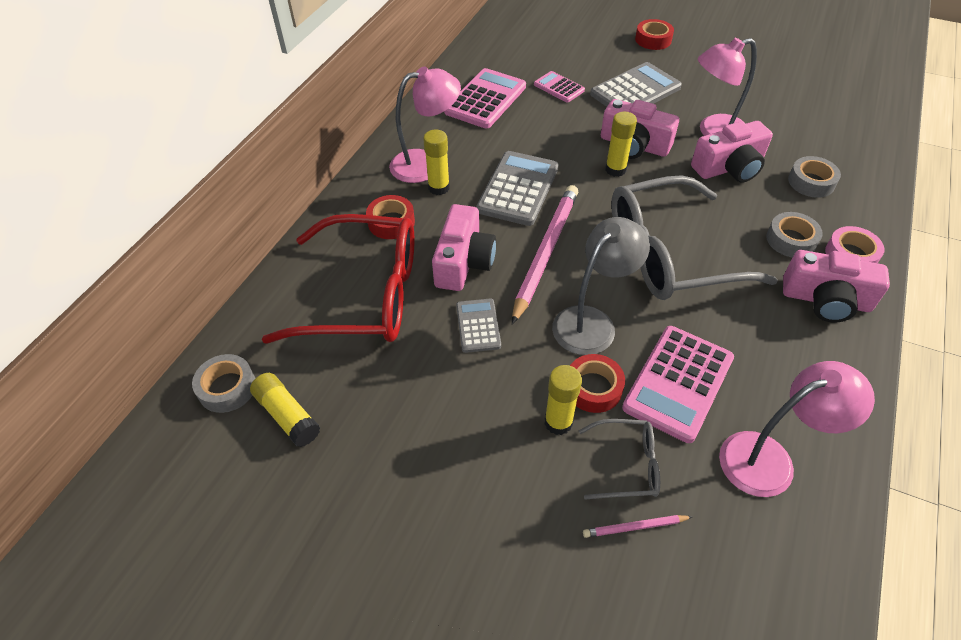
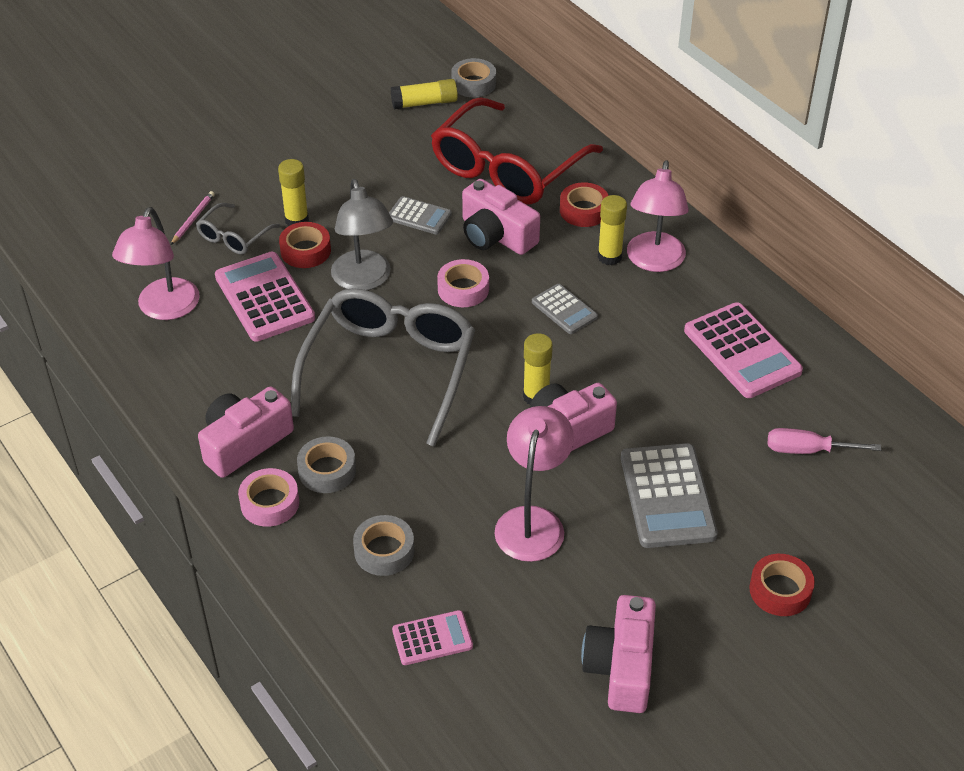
camera: 120 degrees right, 5 degrees down
grey calculator [476,151,559,226] -> grey calculator [532,284,598,334], size x0.56
pink pencil [512,185,578,324] -> pink tape [437,259,489,307]
pink calculator [534,71,585,103] -> pink calculator moved to [392,610,473,665]
pink camera [691,121,773,183] -> pink camera moved to [581,595,656,713]
none -> pink screwdriver [768,428,881,454]

